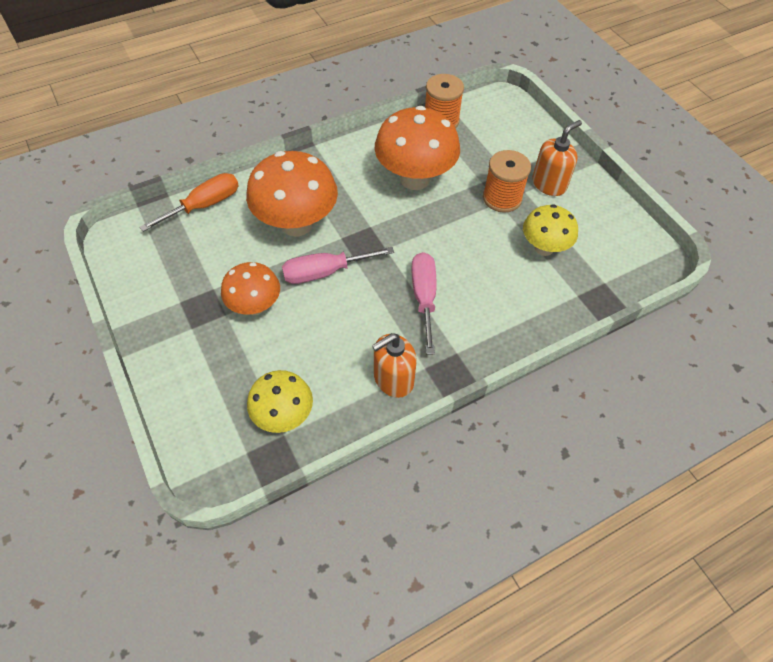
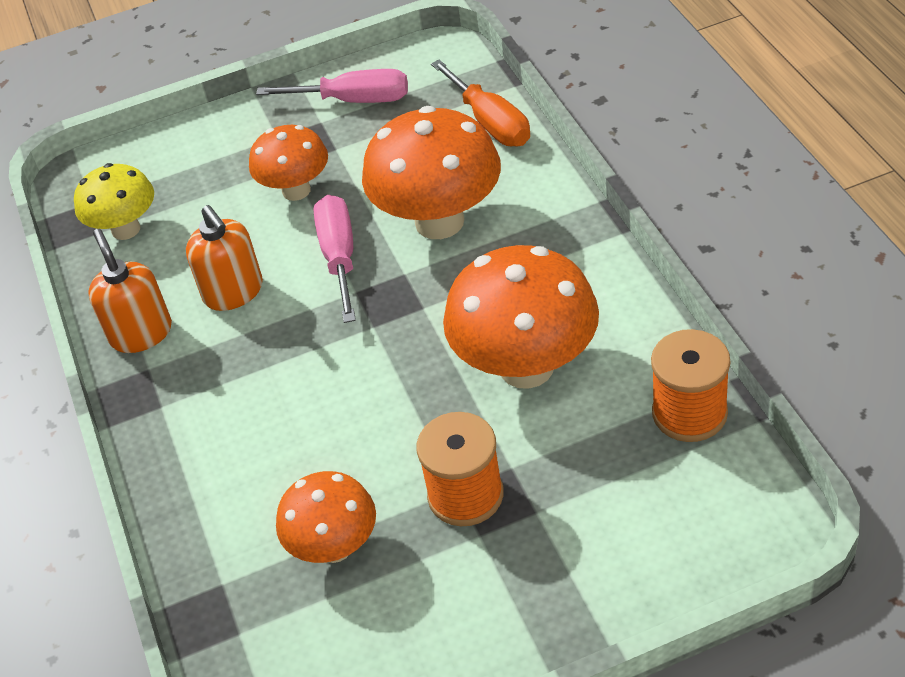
camera: 105 degrees right, 10 degrees down
pink screwdriver [411,252,437,355] -> pink screwdriver moved to [256,69,408,103]
yellow mushroom [523,204,578,256] -> orange mushroom [276,471,376,563]
orange soap dispenser [532,120,582,196] -> orange soap dispenser moved to [186,205,263,311]

